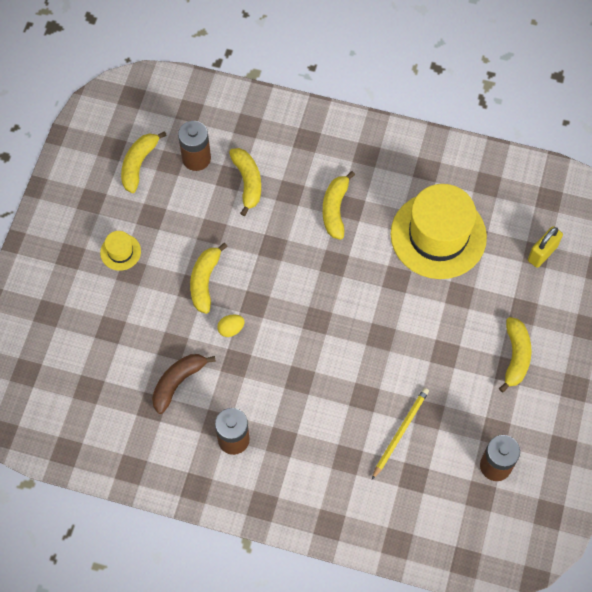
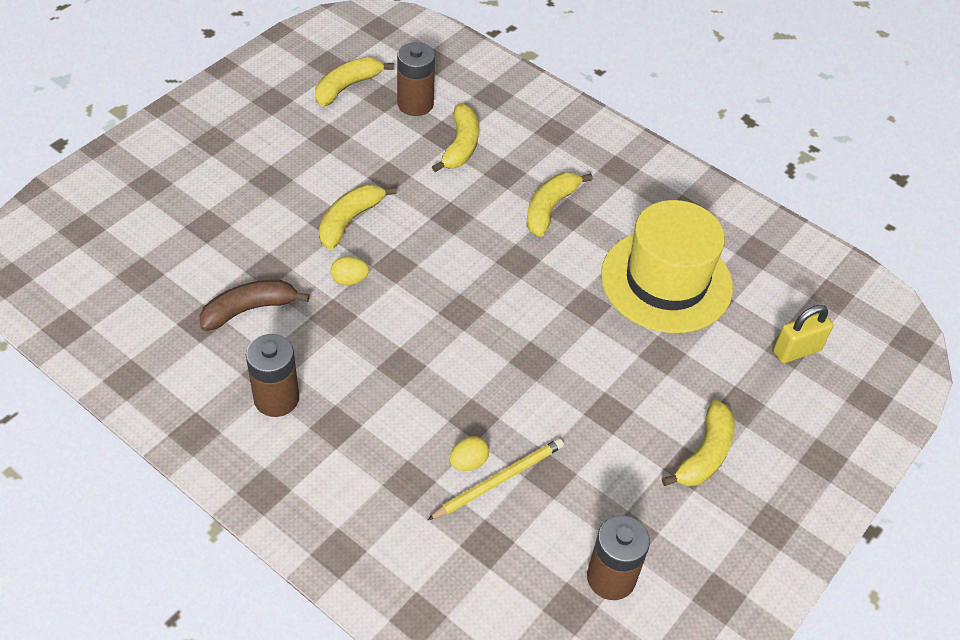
camera: 20 degrees right, 15 degrees down
yellow hat [100,231,141,271] -> none
none -> yellow egg [450,436,489,471]

